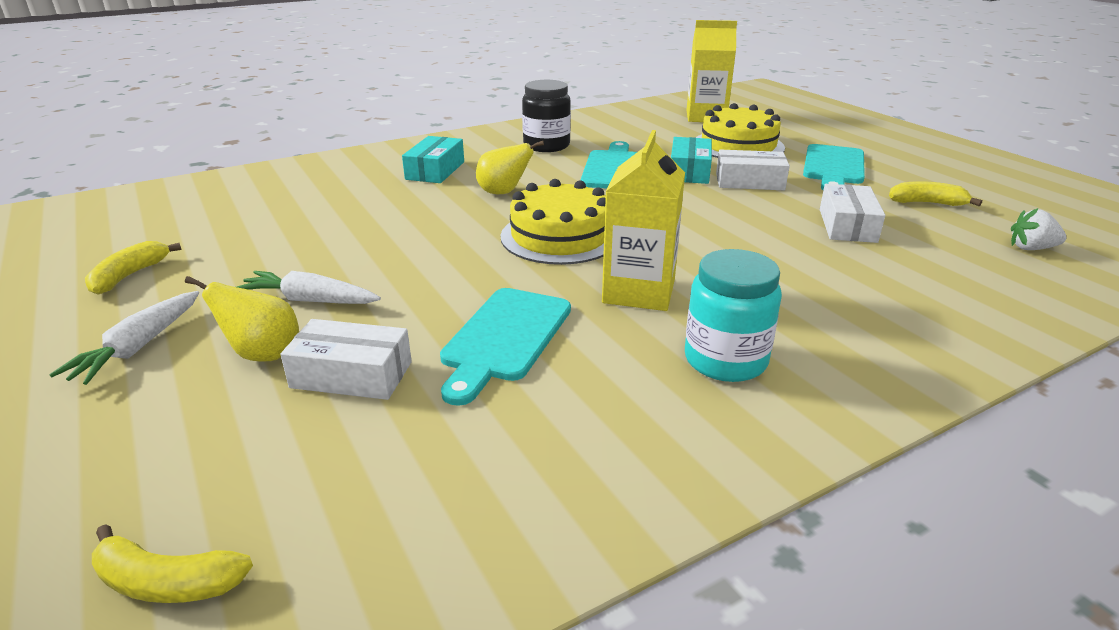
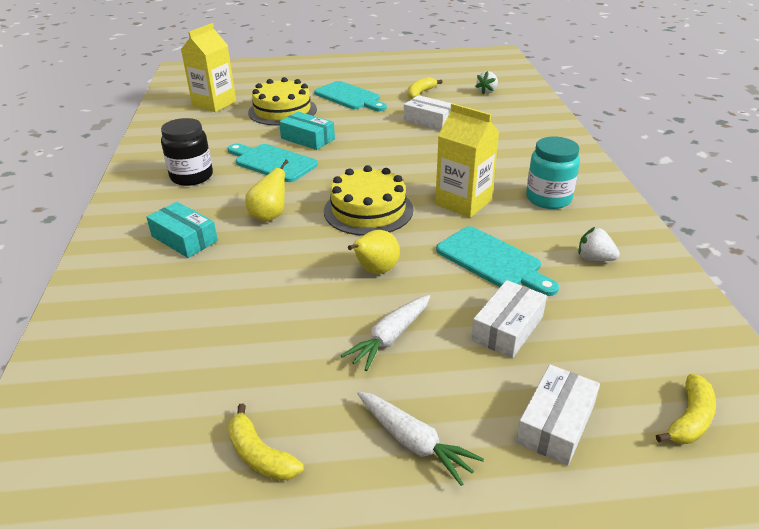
camera: 65 degrees left, 5 degrees up
yellow pear [185,276,299,362] -> yellow pear moved to [348,230,400,274]
white box [716,150,790,190] -> white box moved to [516,365,600,466]
none -> white strawberry [578,227,620,261]

